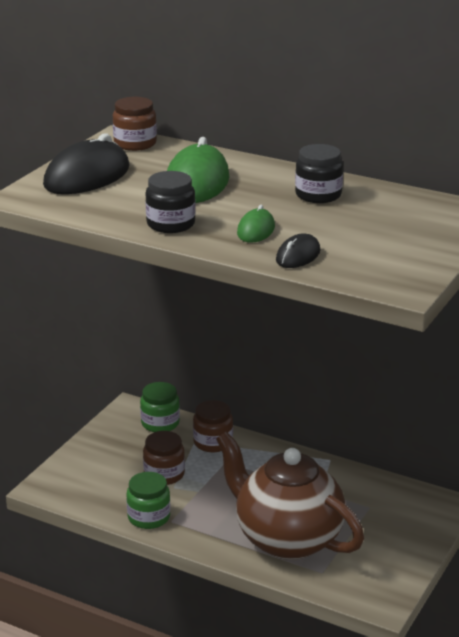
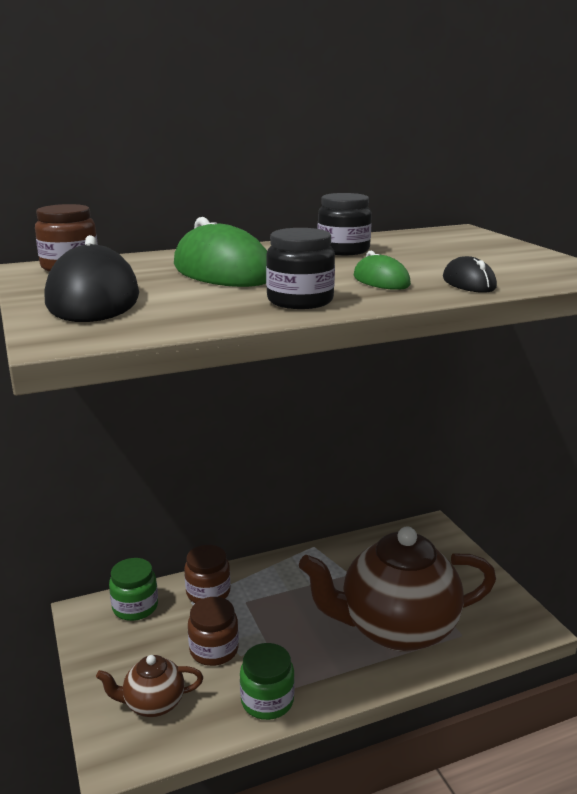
camera: 50 degrees left, 5 degrees down
none -> brown teapot [96,655,203,717]

